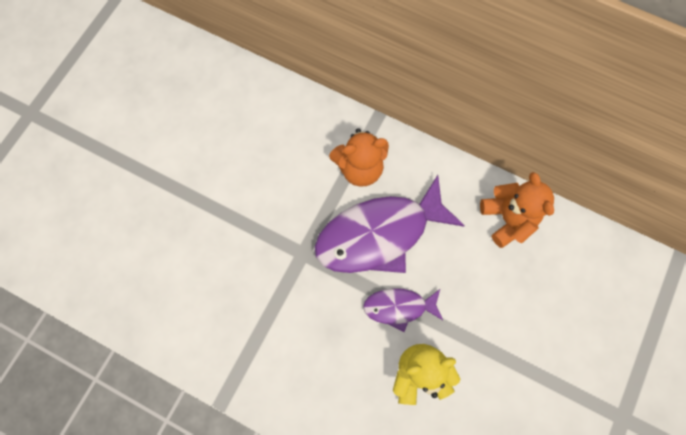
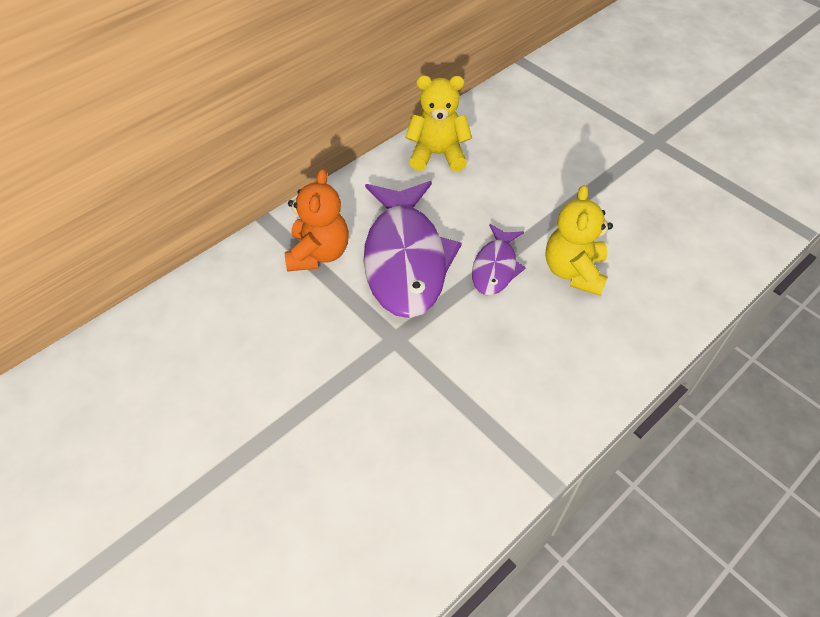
camera: 70 degrees left, 20 degrees down
orange teddy bear [480,172,554,248] -> yellow teddy bear [405,75,472,172]

